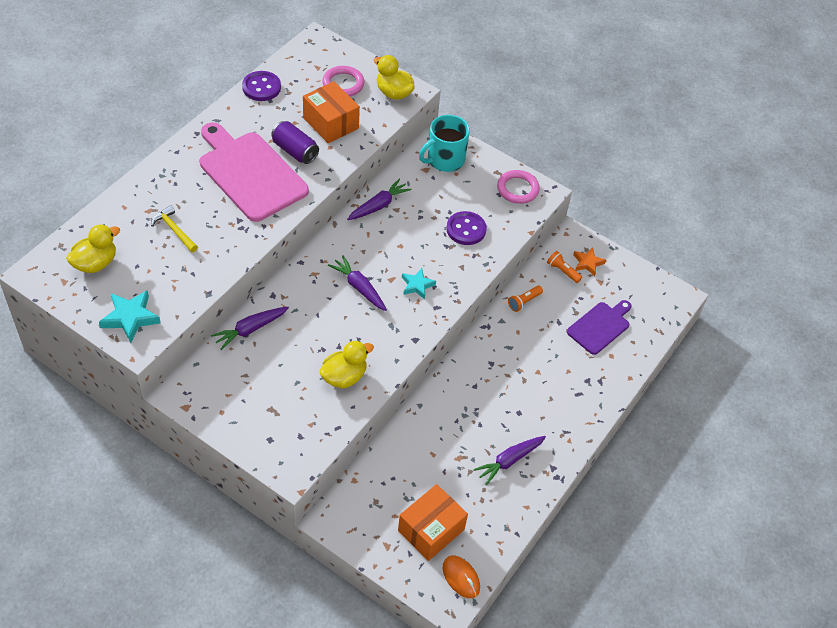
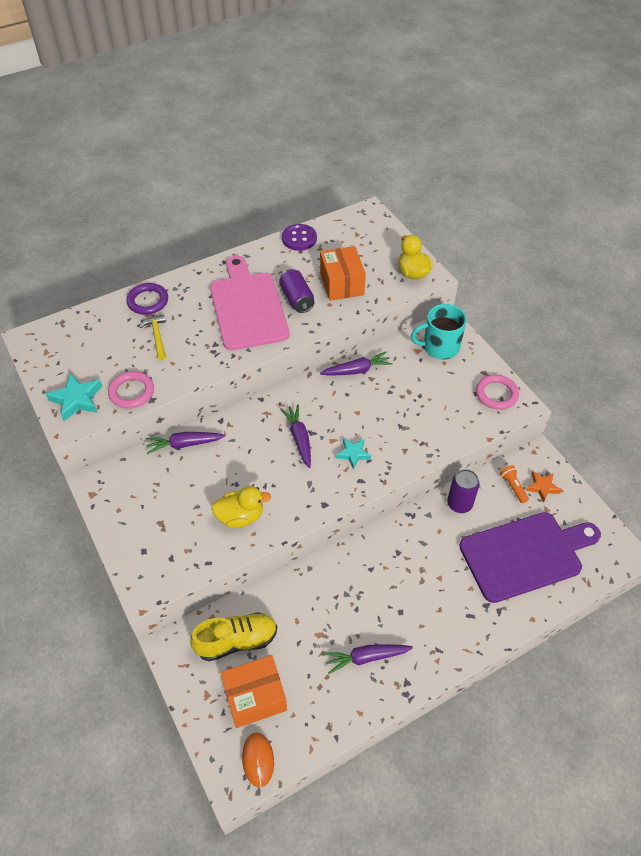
camera: 30 degrees right, 0 degrees up
yellow duck [66,224,120,273] -> none
pink ring [322,66,364,96] -> pink ring moved to [108,371,154,409]
purple button [446,211,487,245] -> none
orange flashlight [508,286,543,312] -> purple can [447,469,480,513]
purple cutting board [567,300,632,355] -> purple cutting board [459,512,601,603], size x1.77
none -> purple ring [126,283,168,315]
none -> yellow shoe [190,612,277,662]

